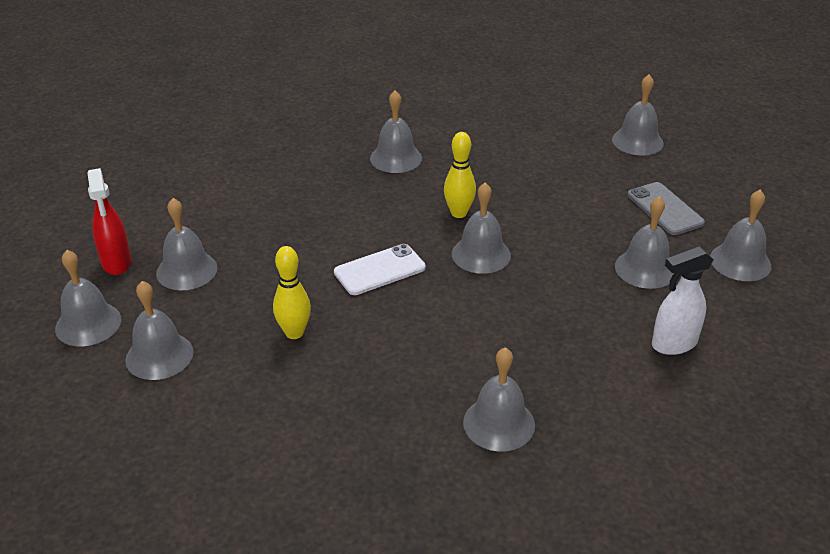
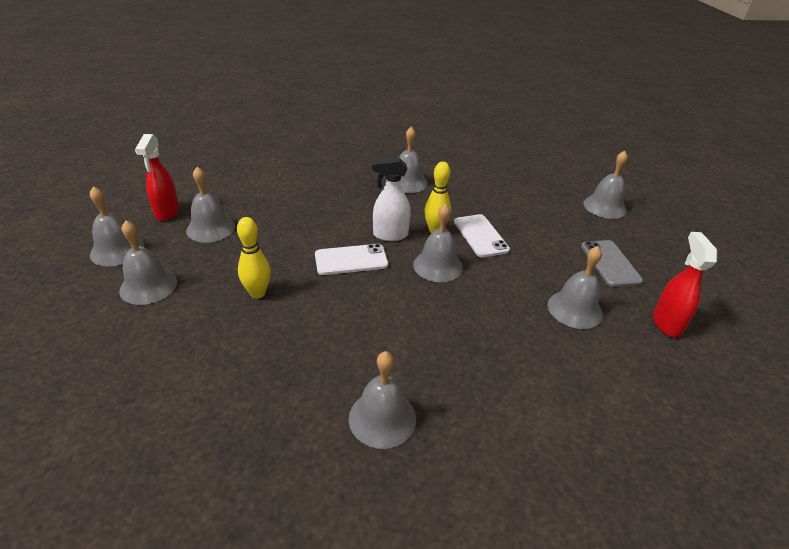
camera: 15 degrees right, 0 degrees up
white spray bottle [652,246,714,355] -> white spray bottle moved to [372,158,411,241]
grey bell [710,190,771,281] -> red spray bottle [653,232,717,337]
none -> white phone [454,214,510,258]

